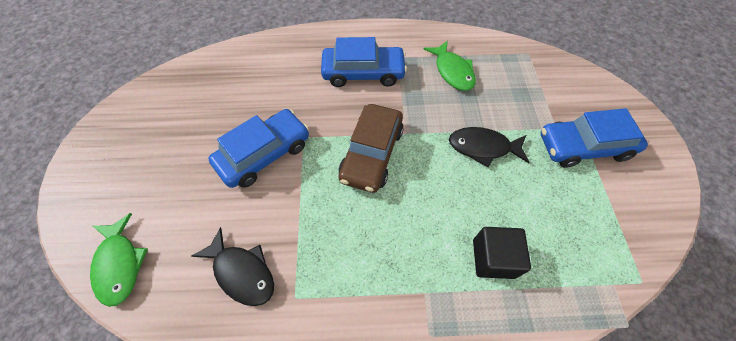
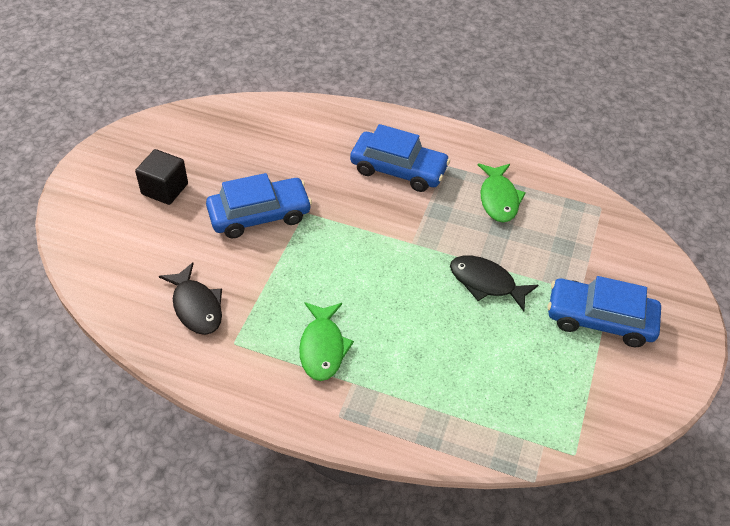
camera: 20 degrees right, 10 degrees down
green fish [90,213,148,307] -> green fish moved to [299,302,354,381]
brown car [338,104,404,193] -> none
black cube [473,227,531,279] -> black cube moved to [135,149,188,205]

